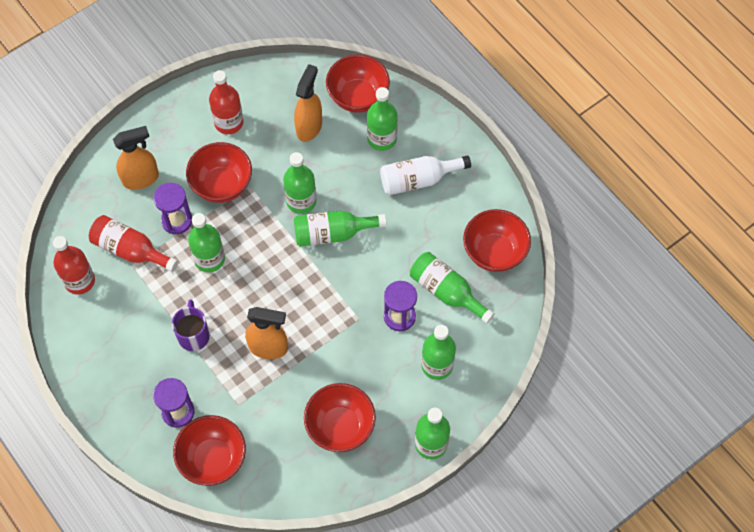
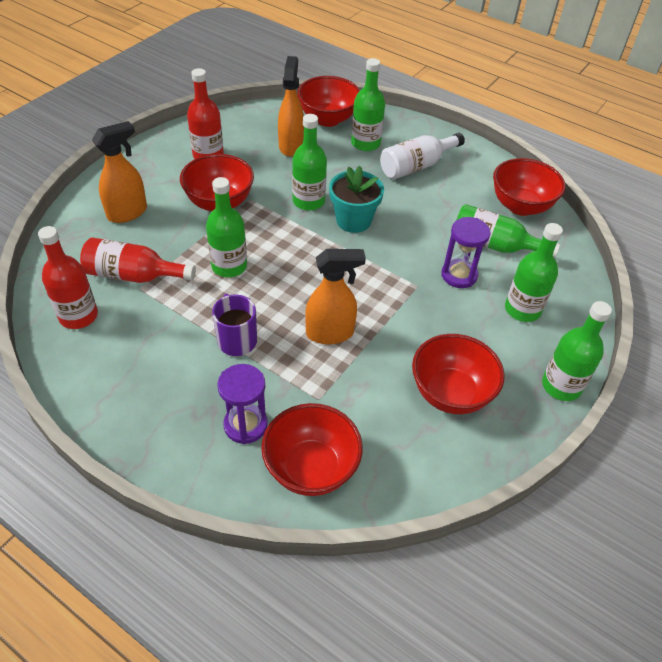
camera: 20 degrees left, 15 degrees down
purple hourglass [153,183,192,234] -> none
green bottle [294,211,387,247] -> turquoise flower pot [329,166,384,233]

